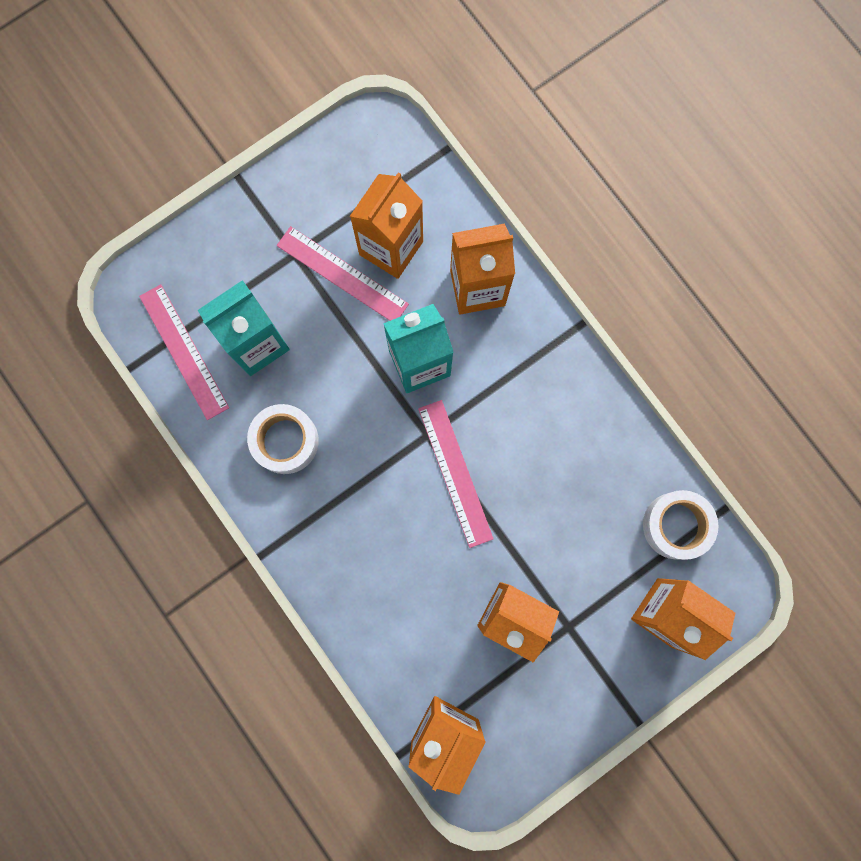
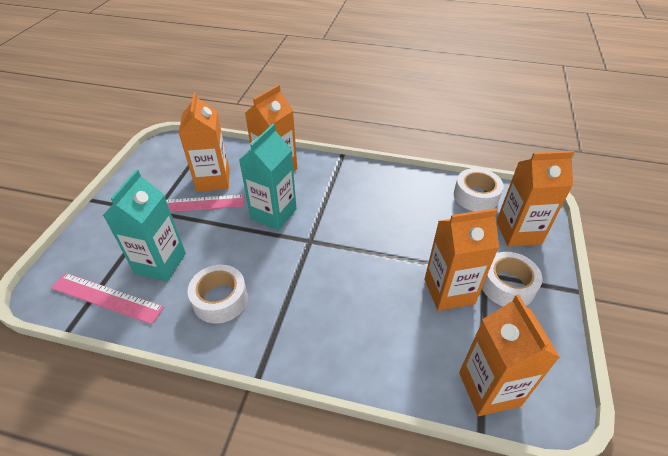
camera: 40 degrees left, 35 degrees down
pink ruler [418,400,494,548] -> none
none -> white tape [482,252,543,306]

